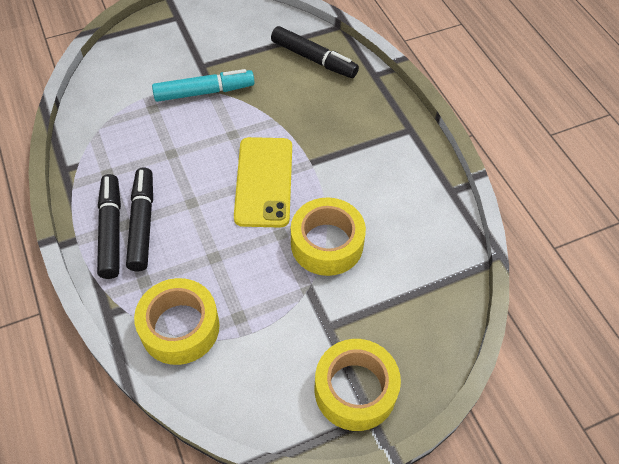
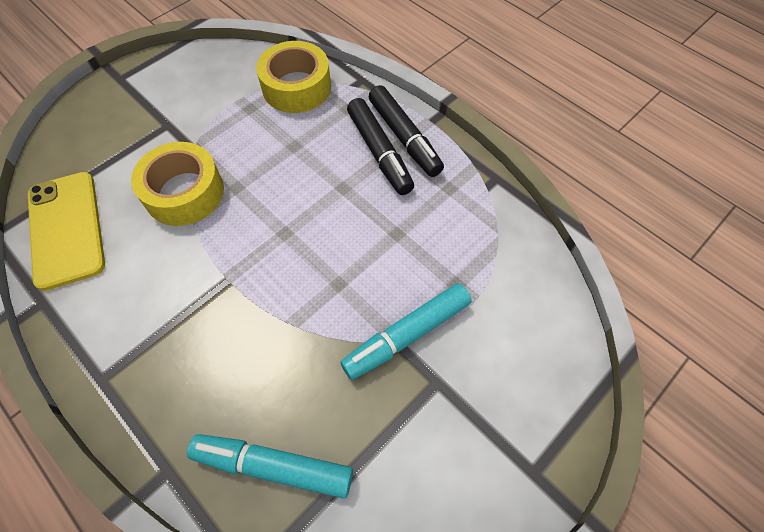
camera: 160 degrees right, 5 degrees up
yellow phone [234,137,292,227] -> yellow phone moved to [28,172,105,291]
black marker [271,26,359,78] -> turquoise marker [187,434,353,499]
yellow tape [315,339,401,431] -> none

